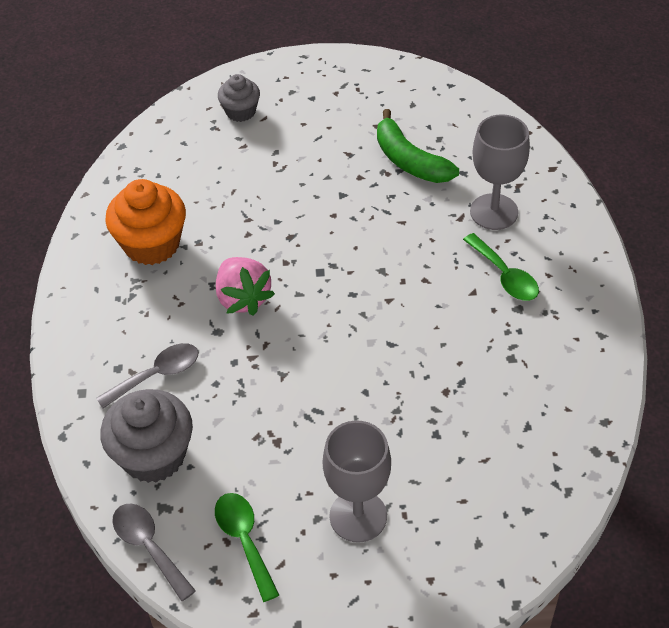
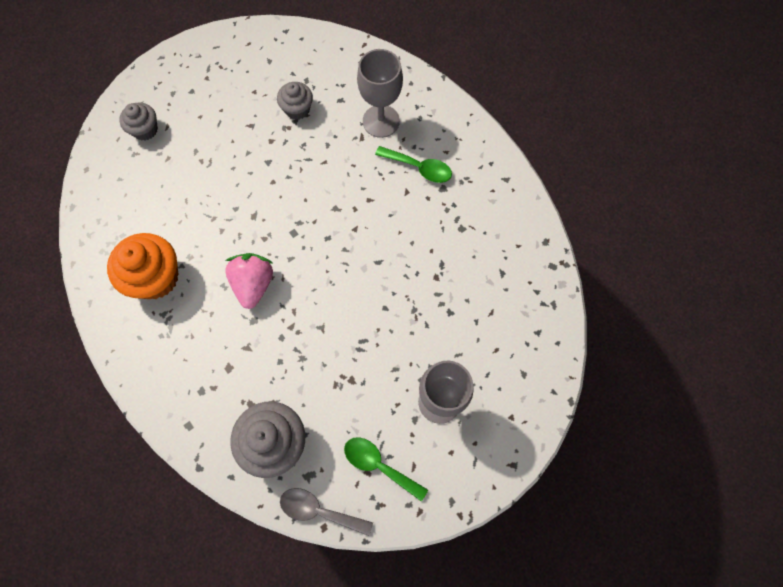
camera: 35 degrees left, 20 degrees up
grey spoon [96,343,199,409] -> none
pink strawberry [216,257,275,316] -> pink strawberry turned 120 degrees counterclockwise [225,253,274,309]
green banana [377,109,459,183] -> grey cupcake [277,82,313,120]

